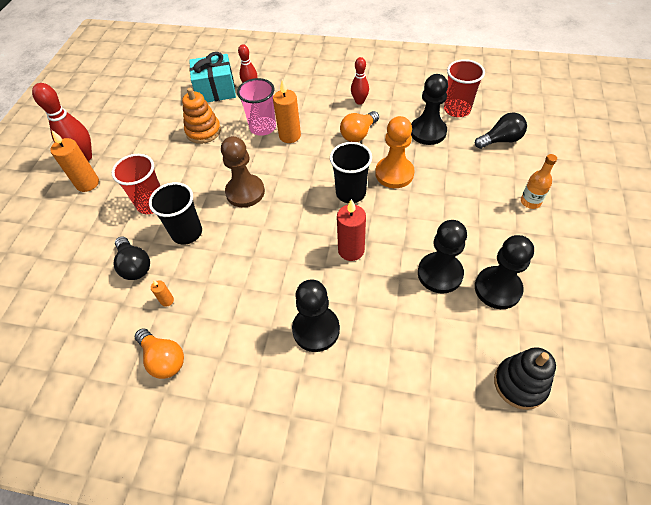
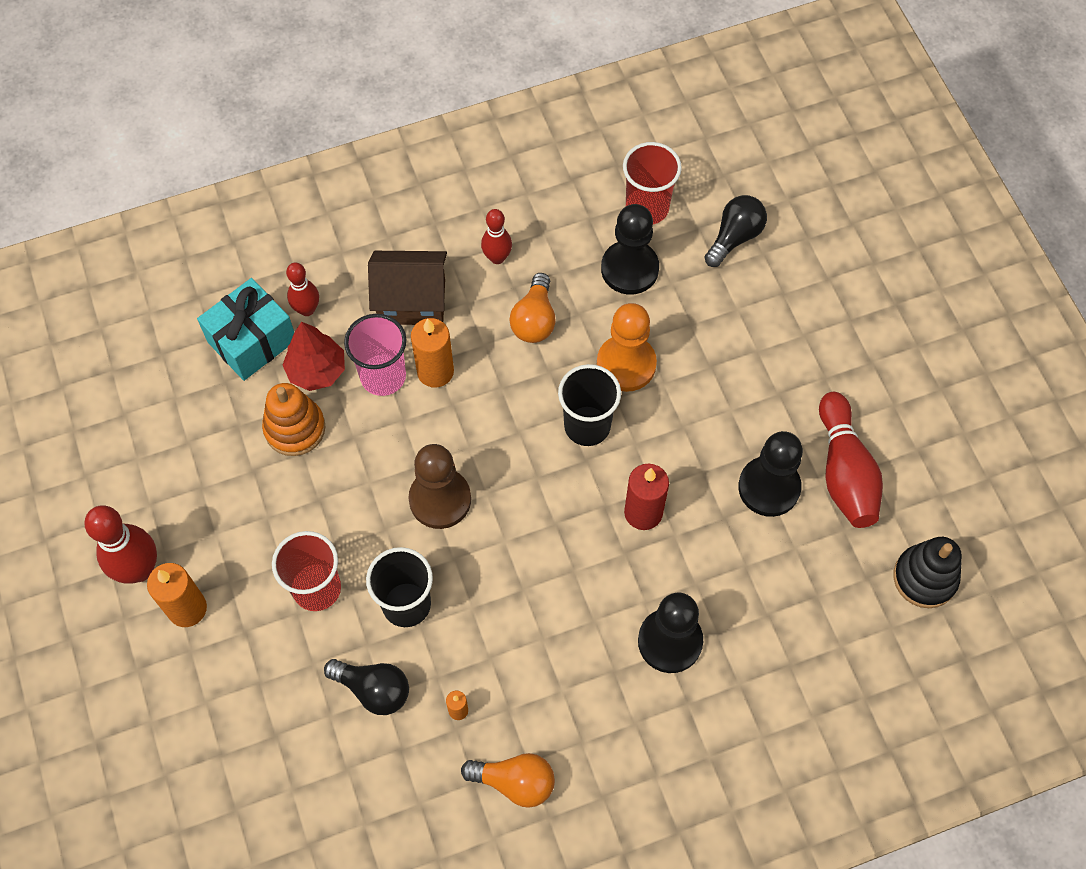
camera: 35 degrees left, 10 degrees up
black pawn [475,235,534,309] -> red bowling pin [819,392,883,528]
orange bottle [521,154,557,209] -> none
none -> red tree [283,322,345,391]
none -> brown house [368,251,447,325]

